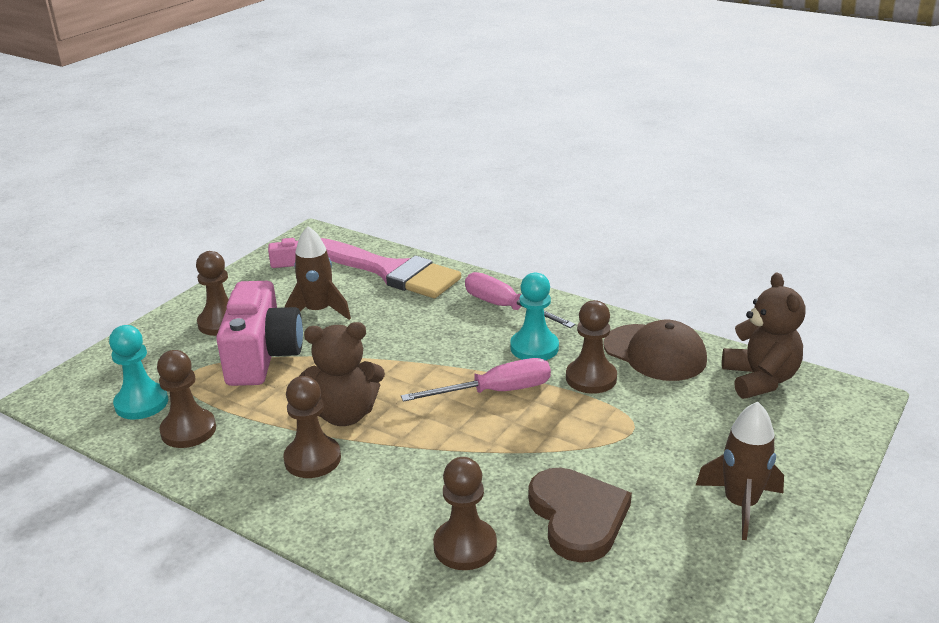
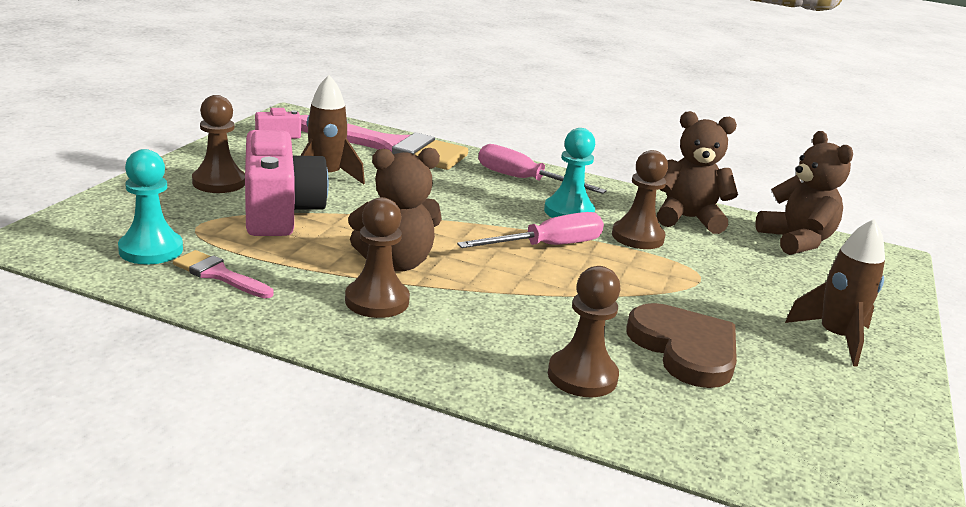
camera: 15 degrees left, 5 degrees down
brown pawn [157,350,216,448] -> pink brush [173,250,273,298]
brown cap [603,320,707,381] -> brown teddy bear [657,111,738,234]

